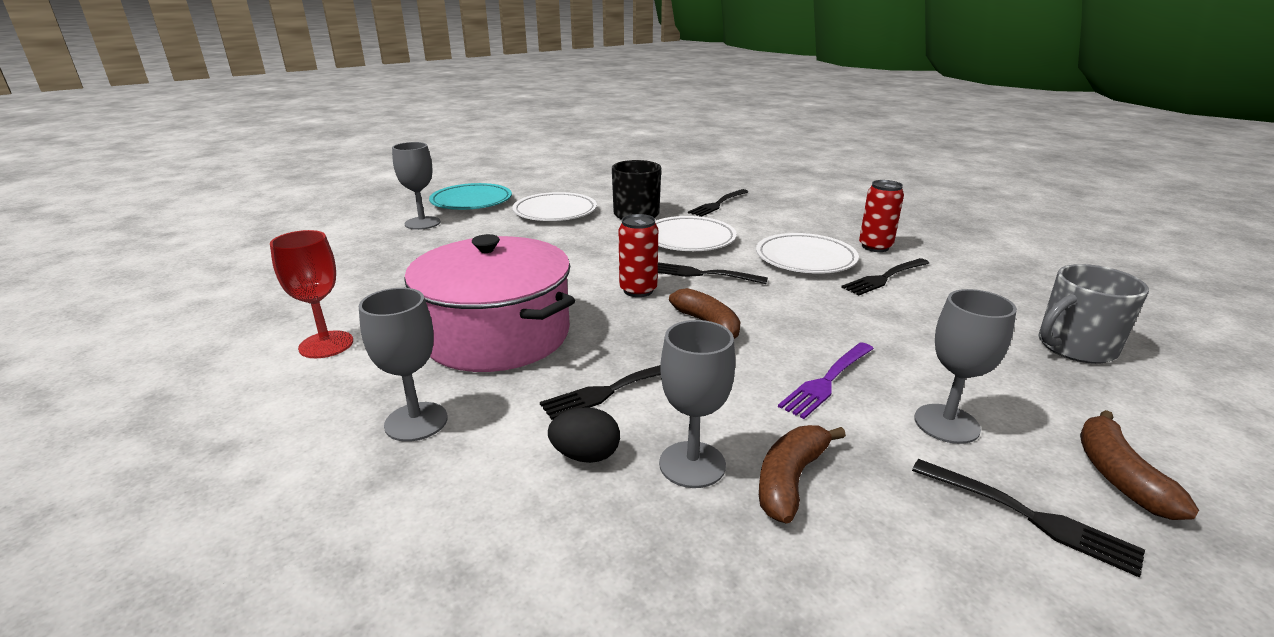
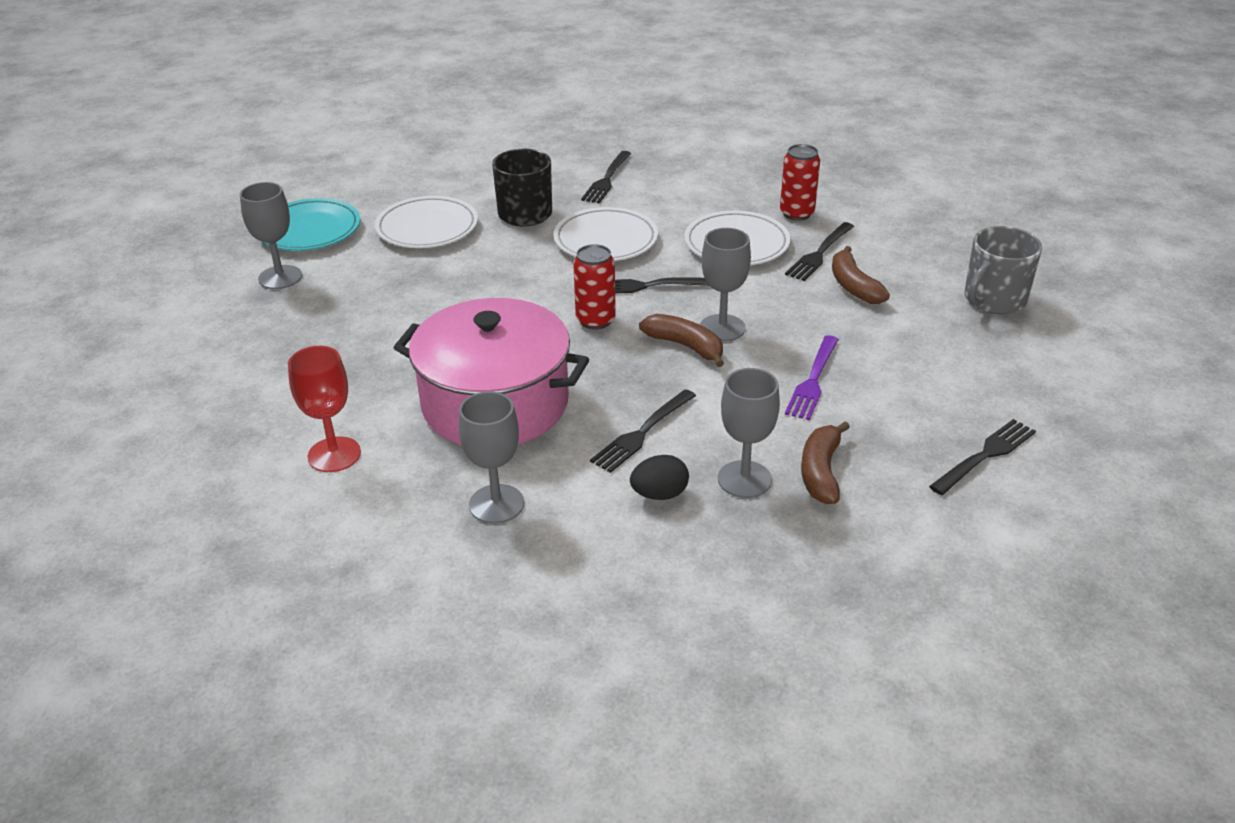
camera: 20 degrees left, 10 degrees up
black fork [912,459,1145,578] -> black fork turned 60 degrees counterclockwise [929,419,1036,495]
grey goblet [914,289,1017,444] -> grey goblet moved to [700,228,751,342]
brown banana [1080,410,1199,520] -> brown banana moved to [832,246,890,304]

